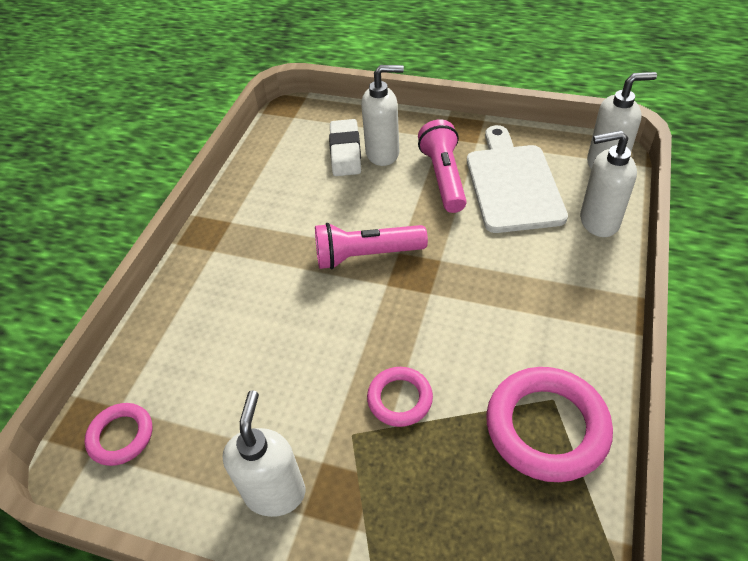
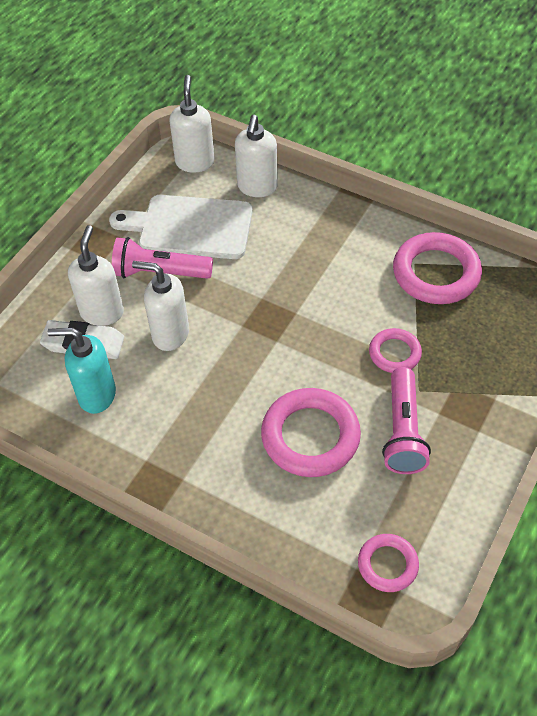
camera: 80 degrees left, 5 degrees up
white soap dispenser [222,390,305,517] -> white soap dispenser moved to [132,261,189,351]
pink flashlight [315,223,428,269] -> pink flashlight moved to [382,367,431,474]
none -> turquoise soap dispenser [48,328,116,414]
none -> pink ring [261,388,361,477]

